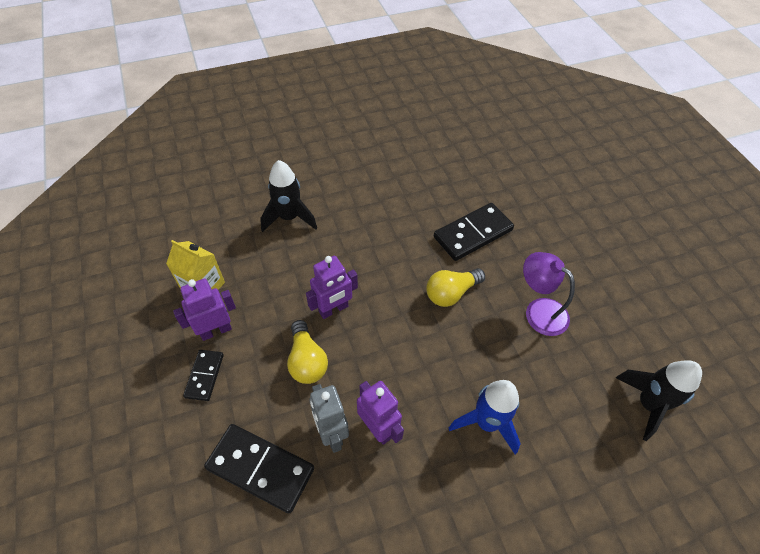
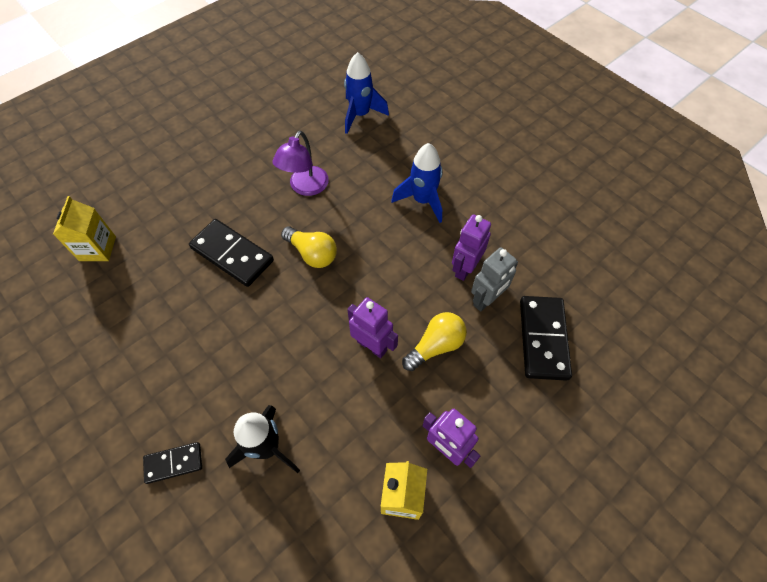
camera: 110 degrees left, 5 degrees up
black domino [183,350,224,401] -> black domino moved to [143,442,202,484]
black rocket [616,360,702,441] -> blue rocket [344,52,389,134]
none -> yellow carton [53,196,116,261]

